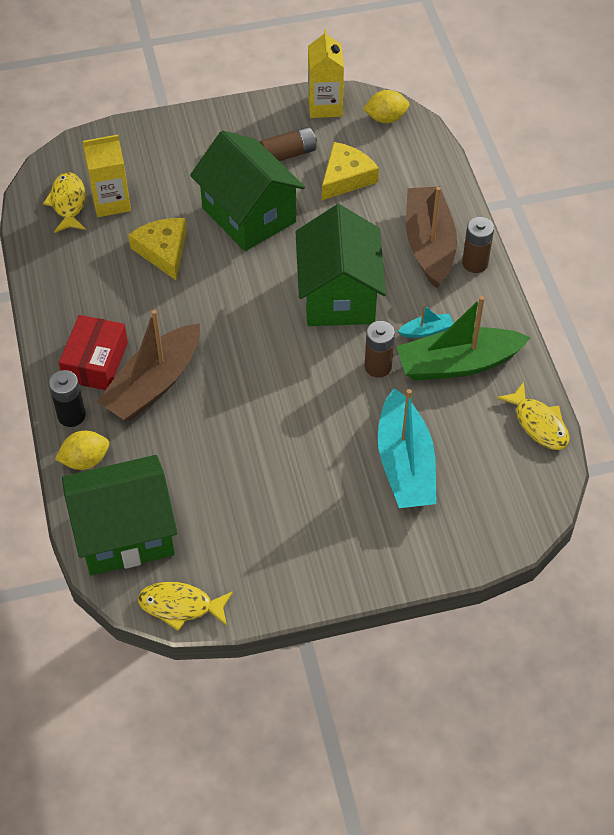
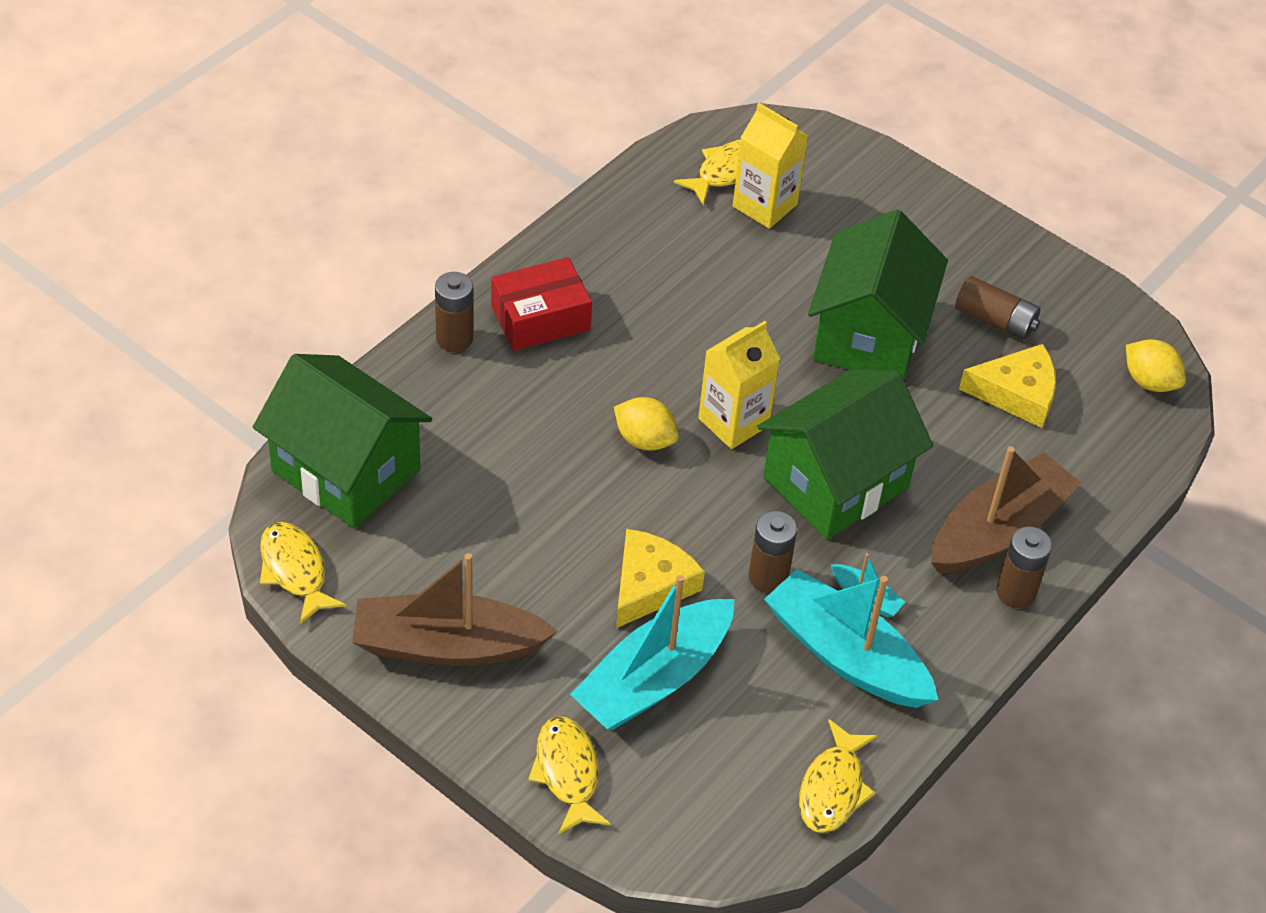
camera: 50 degrees right, 5 degrees down
black battery [49,370,86,427] -> brown battery [435,272,473,352]
yellow lemon [55,431,109,470] -> yellow lemon moved to [614,397,679,451]
brown boat [97,310,200,421] -> brown boat moved to [352,553,558,666]
yellow cheese [128,218,187,281] -> yellow cheese moved to [616,529,705,628]
yellow carton [308,29,344,118] -> yellow carton moved to [698,321,780,449]
green boat [396,296,531,380] -> turquoise boat [764,569,938,708]
none -> yellow fish [528,716,611,835]

